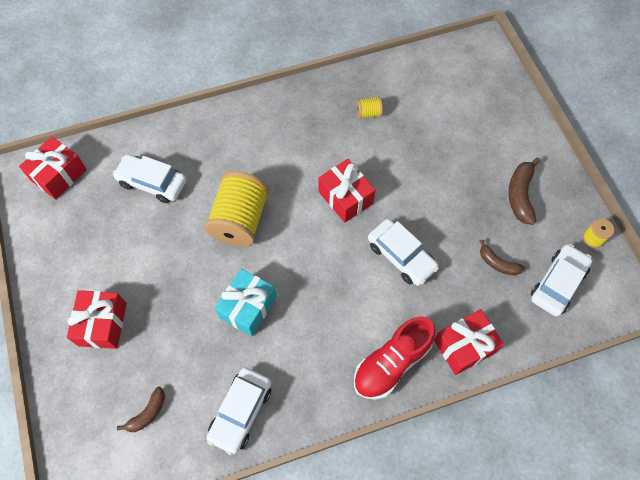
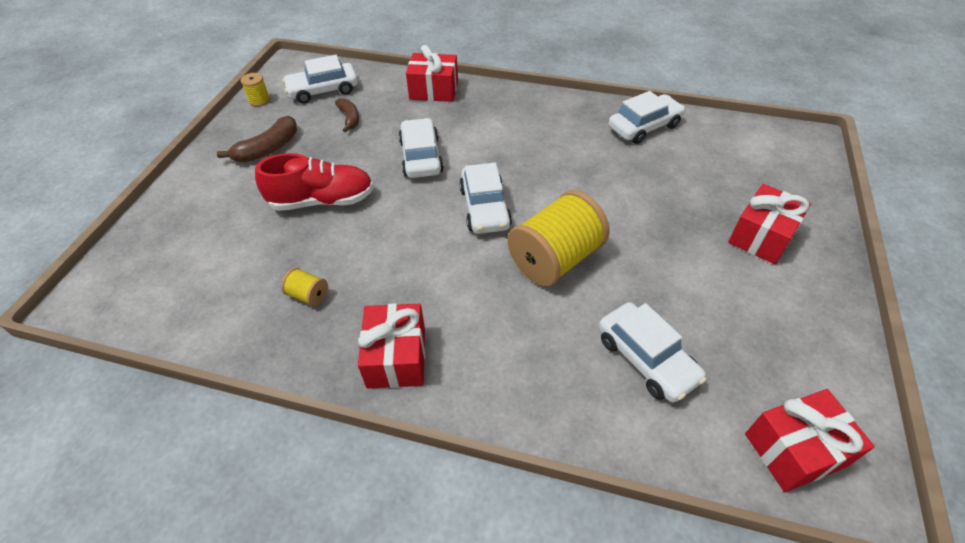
camera: 145 degrees left, 15 degrees down
brown banana [117,386,165,432] -> none
turquoise gift [215,269,277,336] -> none
red gift [318,159,375,223] -> red gift moved to [358,304,425,388]
red shoe [354,316,435,400] -> red shoe moved to [255,153,374,211]
none -> white car [459,163,512,234]

